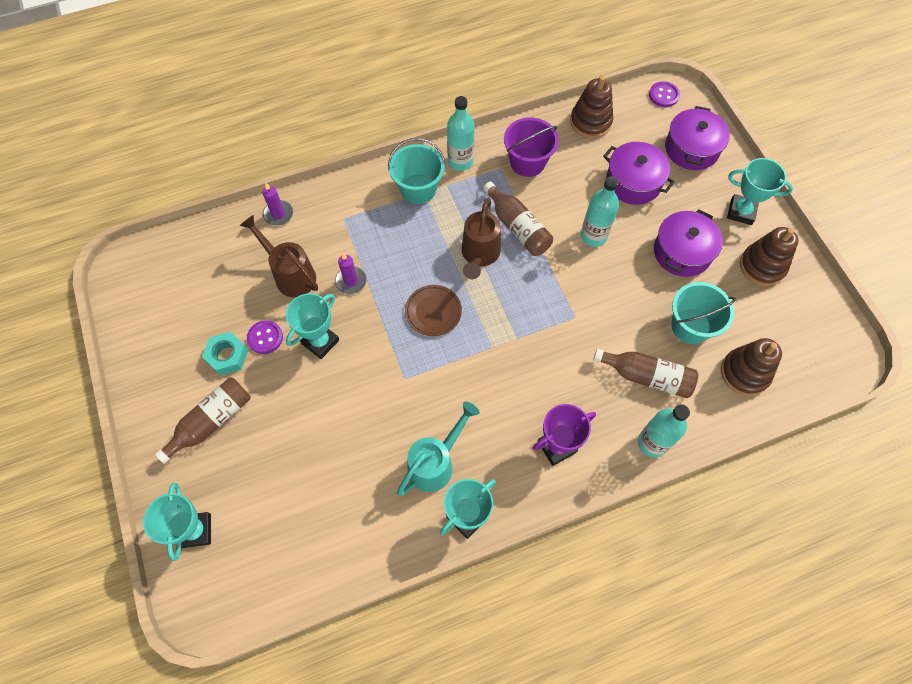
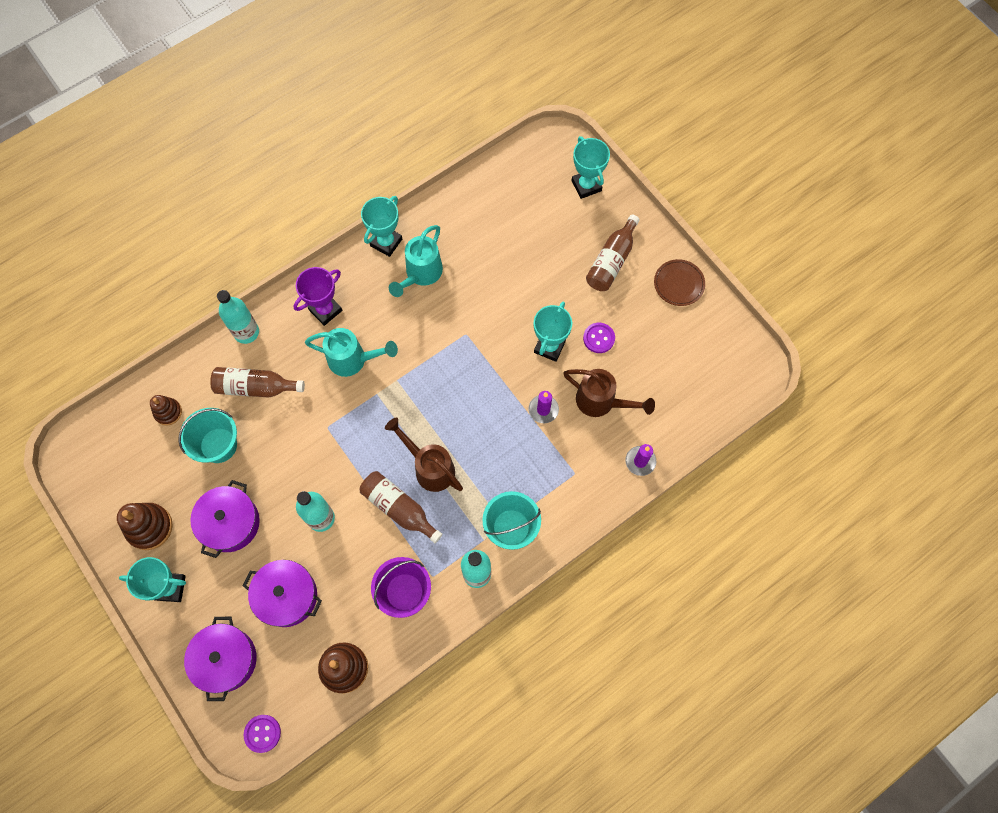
camera: 165 degrees right, 5 degrees up
turquoise nut [202,332,248,376] -> none
brown plate [405,285,462,336] -> brown plate moved to [654,259,705,306]
brown watering can [461,198,501,279] -> brown watering can turned 45 degrees counterclockwise [385,417,463,492]
brown stacking toy [721,338,782,396] -> brown stacking toy [150,395,182,425], size x0.62
none -> turquoise watering can [305,328,398,377]

